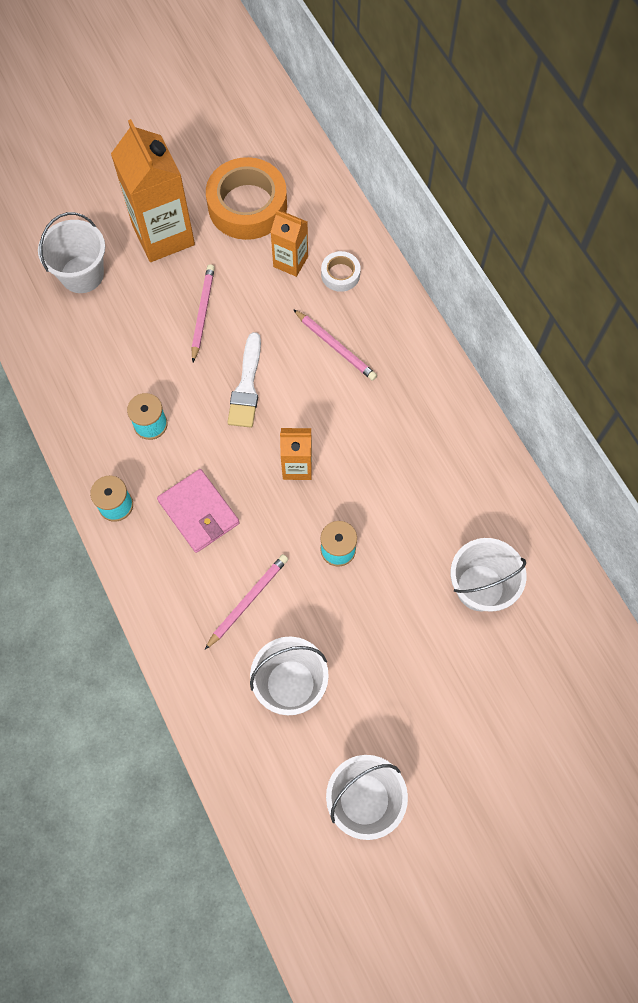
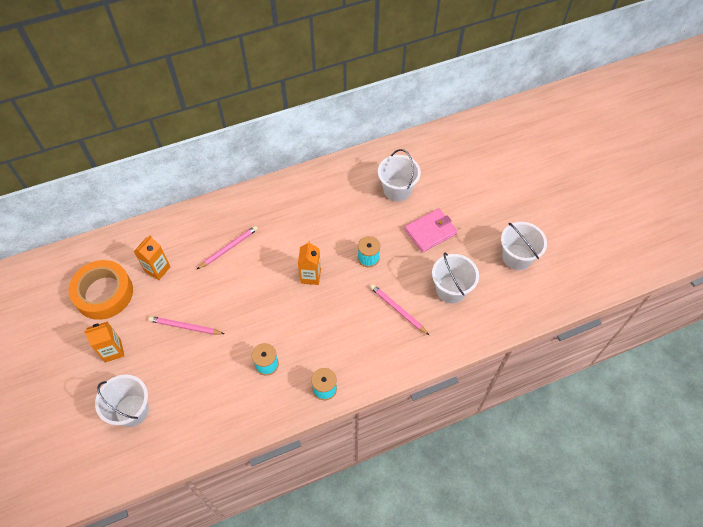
camera: 85 degrees left, 10 degrees down
orange carton [111,119,195,262] -> orange carton [84,321,124,363], size x0.54
pink wallet [157,469,240,553] -> pink wallet moved to [404,208,457,253]
white brush [227,332,261,428] -> none
white tape [321,251,361,292] -> none

